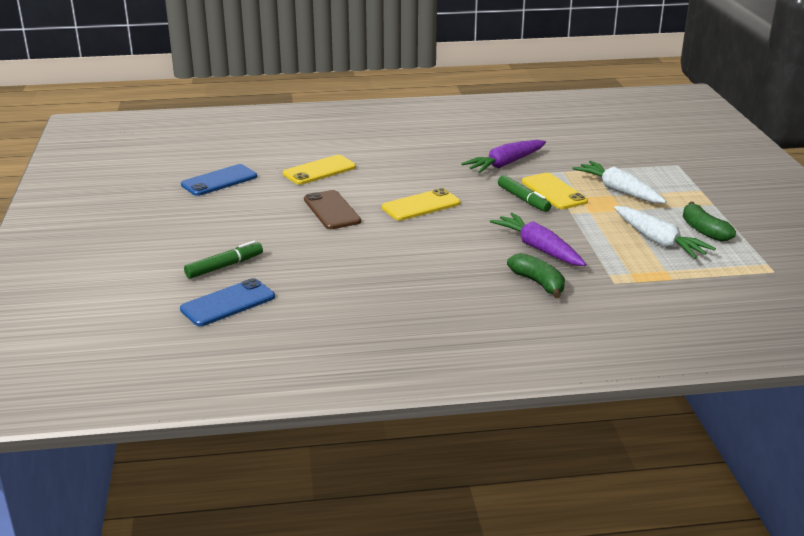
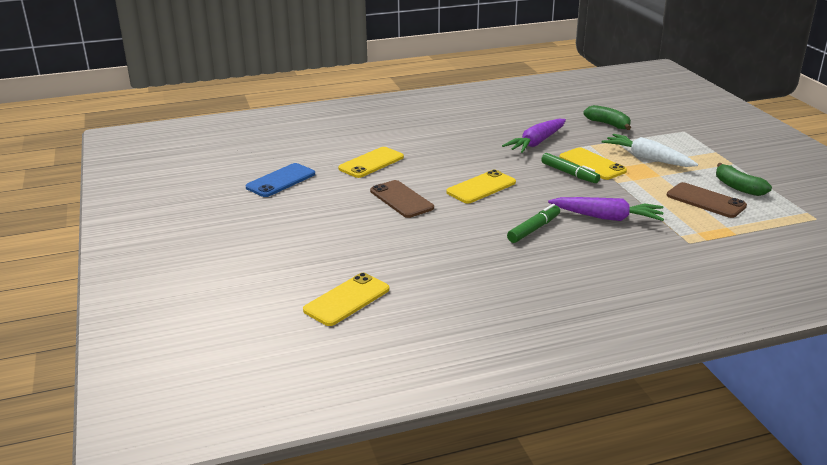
camera: 10 degrees left, 0 degrees up
blue phone [180,278,275,326] -> yellow phone [303,273,390,326]
green marker [184,241,263,279] -> green marker moved to [507,204,560,243]
purple carrot [490,213,586,266] -> purple carrot turned 150 degrees clockwise [548,197,664,221]
green banana [507,253,565,298] -> green banana moved to [583,105,631,130]
white carrot [614,206,716,259] -> brown phone [667,182,747,218]

